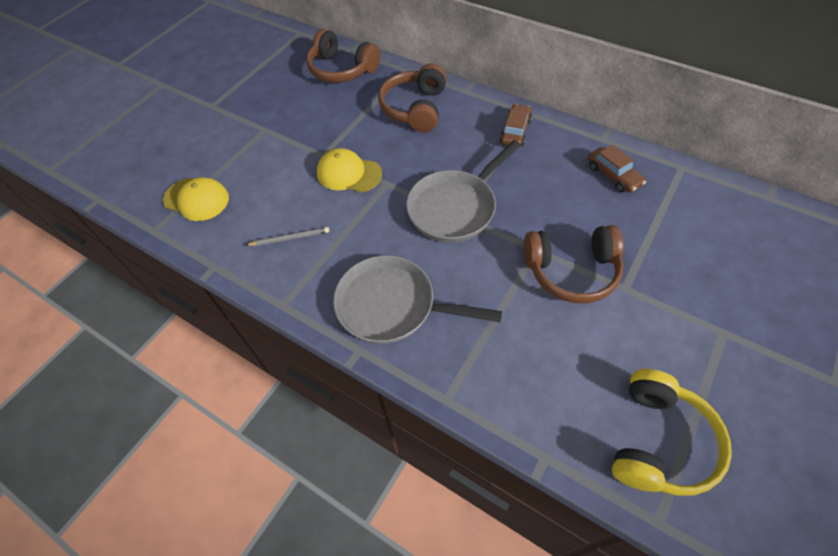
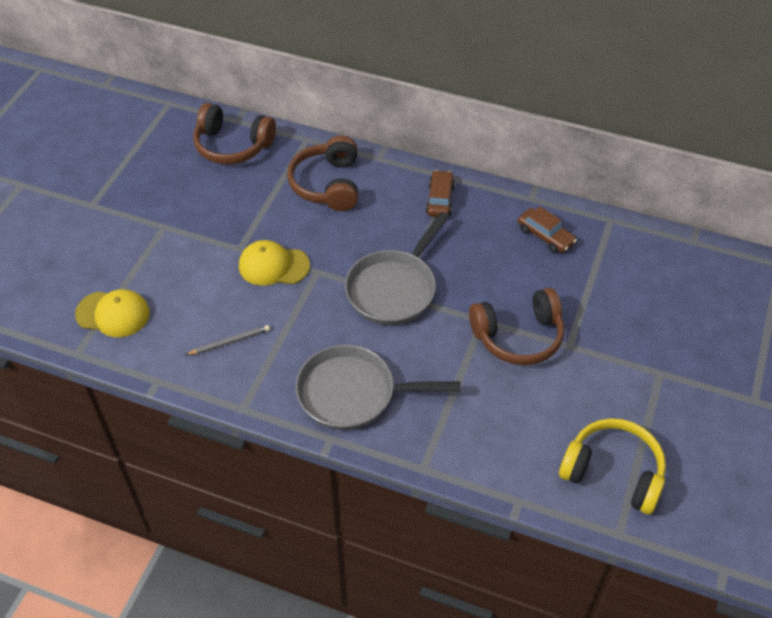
camera: 15 degrees left, 5 degrees down
yellow headphones [612,369,732,496] -> yellow headphones turned 75 degrees counterclockwise [559,418,666,515]

